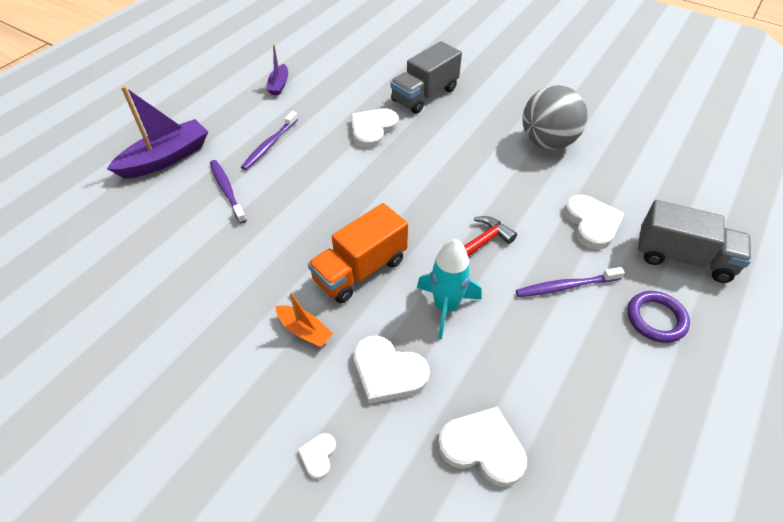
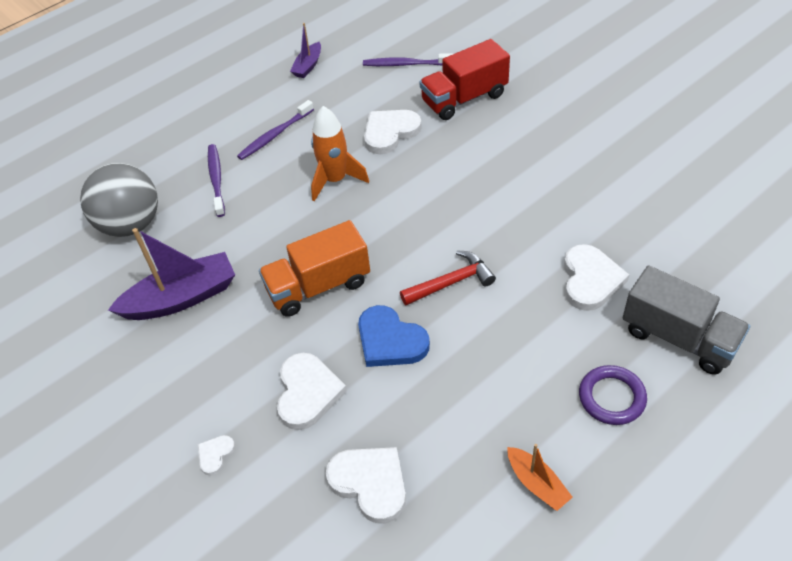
camera: 20 degrees right, 0 degrees up
purple boat [107,86,208,179] -> purple boat moved to [108,228,235,320]
orange boat [276,292,333,347] -> orange boat moved to [507,444,573,511]
white heart [354,336,430,404] -> white heart turned 135 degrees counterclockwise [277,353,347,430]
grey truck [390,41,462,114] -> red truck [419,39,510,120]
turquoise rocket [417,239,481,340] -> blue heart [358,305,430,367]
purple toothbrush [516,267,625,297] -> purple toothbrush moved to [363,53,453,66]
grey ball [522,85,588,150] -> grey ball moved to [80,163,158,237]
none -> orange rocket [311,106,369,201]

